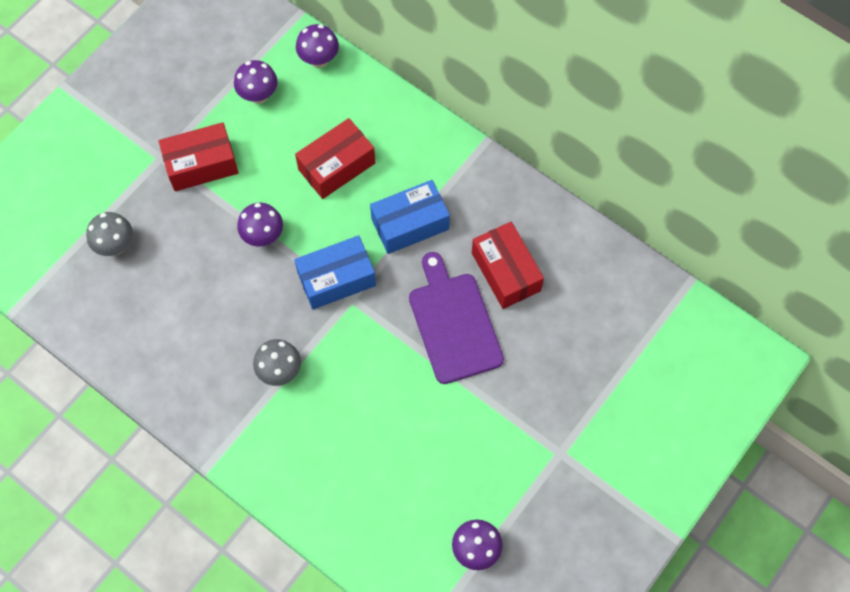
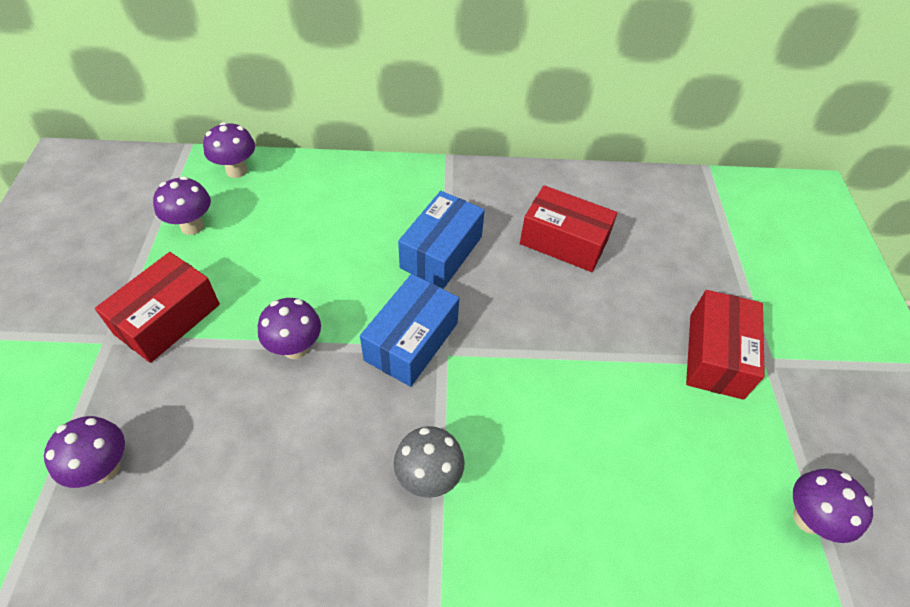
camera: 40 degrees left, 15 degrees down
grey mushroom [86,212,133,256] -> purple mushroom [44,416,125,488]
red box [295,118,375,199] -> red box moved to [686,290,765,400]
purple cutting board [409,252,504,384] -> none

